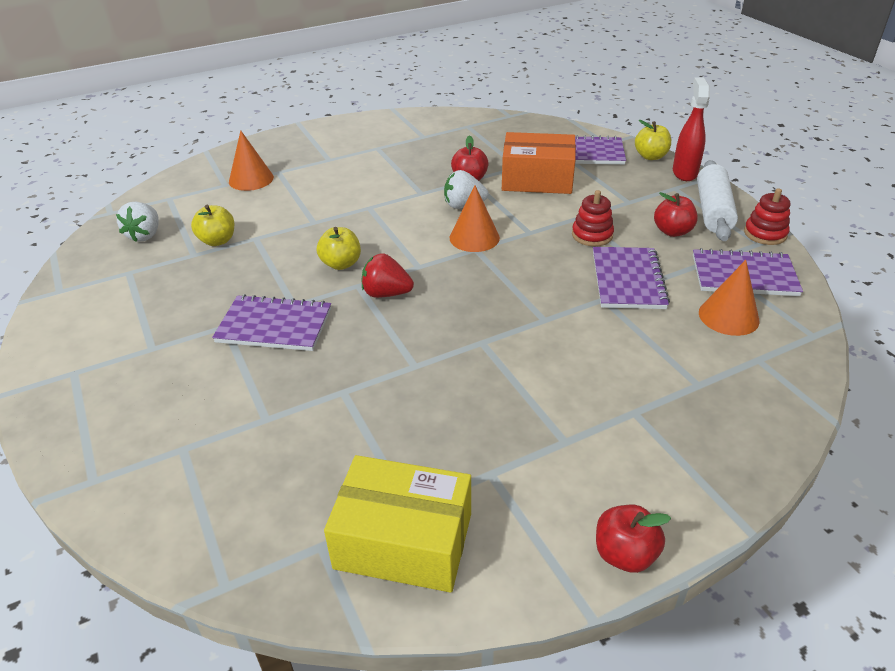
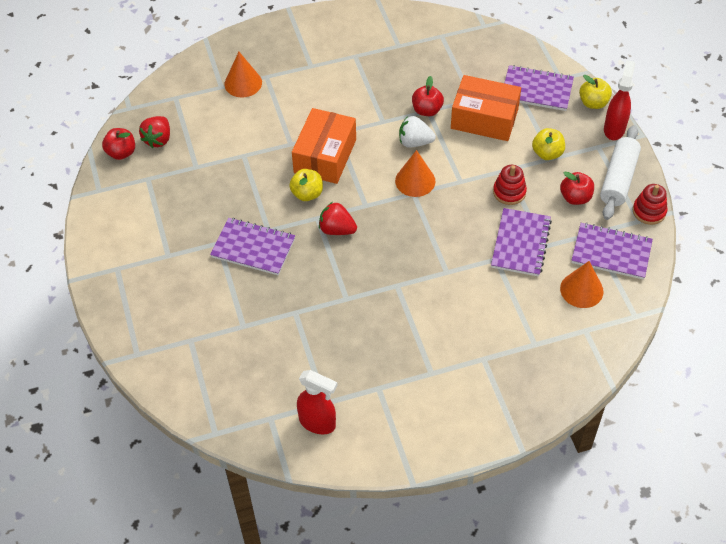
camera: 10 degrees right, 15 degrees up
white strawberry [116,202,159,242] -> red strawberry [139,116,170,148]
yellow apple [191,205,234,246] -> yellow apple moved to [532,128,565,160]
yellow box [324,455,471,593] -> red spray bottle [297,370,338,434]
red apple [596,505,671,573] -> red apple moved to [102,128,135,160]
none -> orange box [292,108,356,184]

